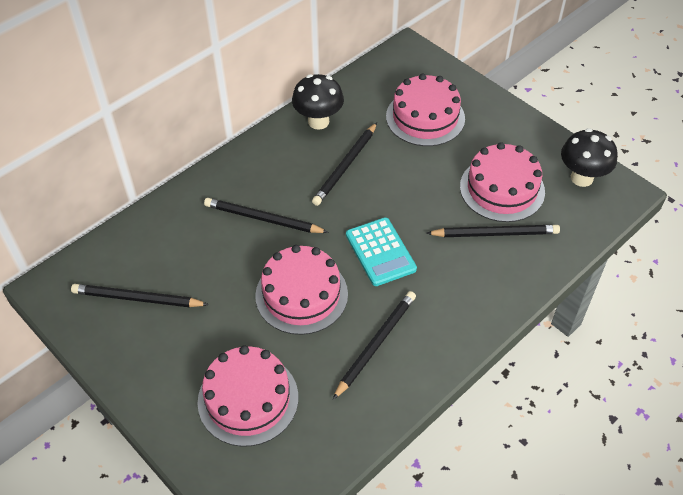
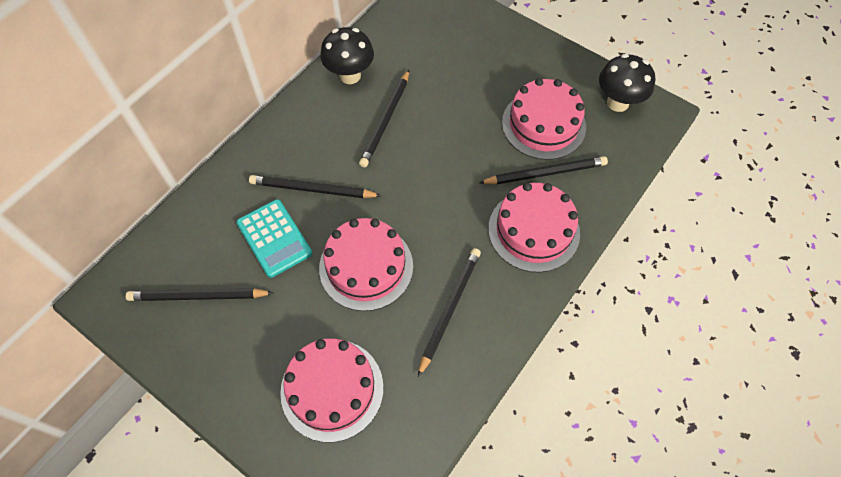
camera: 10 degrees left, 10 degrees up
turquoise calculator [346,217,417,286] -> turquoise calculator moved to [236,199,312,278]
pink cake [386,74,465,146] -> pink cake moved to [488,183,580,273]

